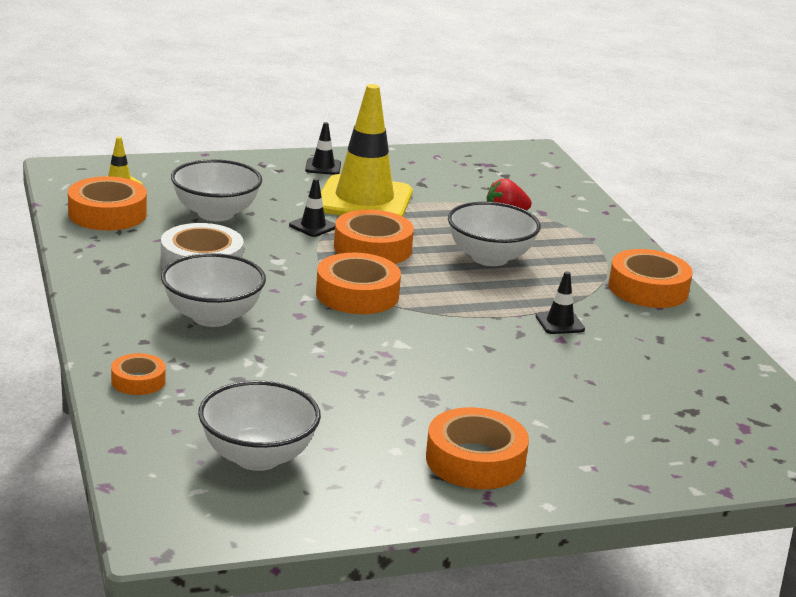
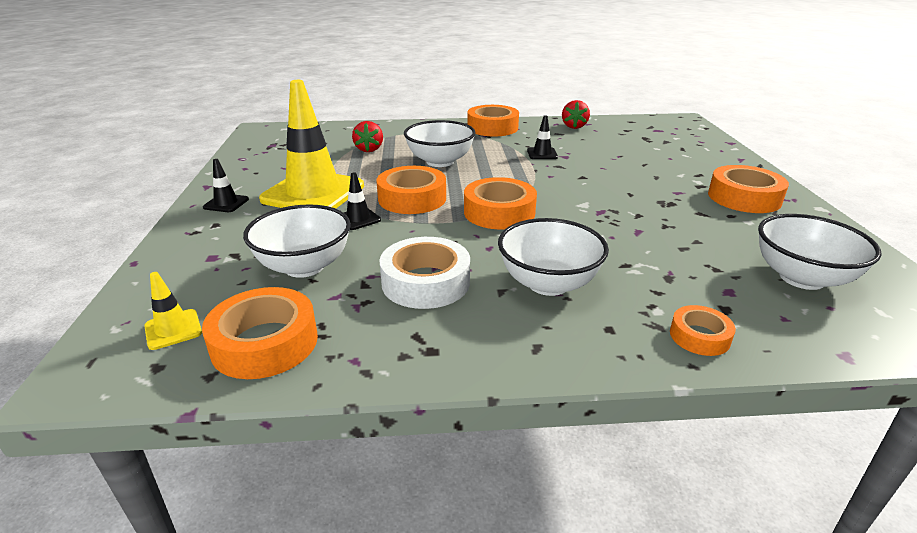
camera: 75 degrees left, 5 degrees up
none -> red strawberry [562,100,590,129]

